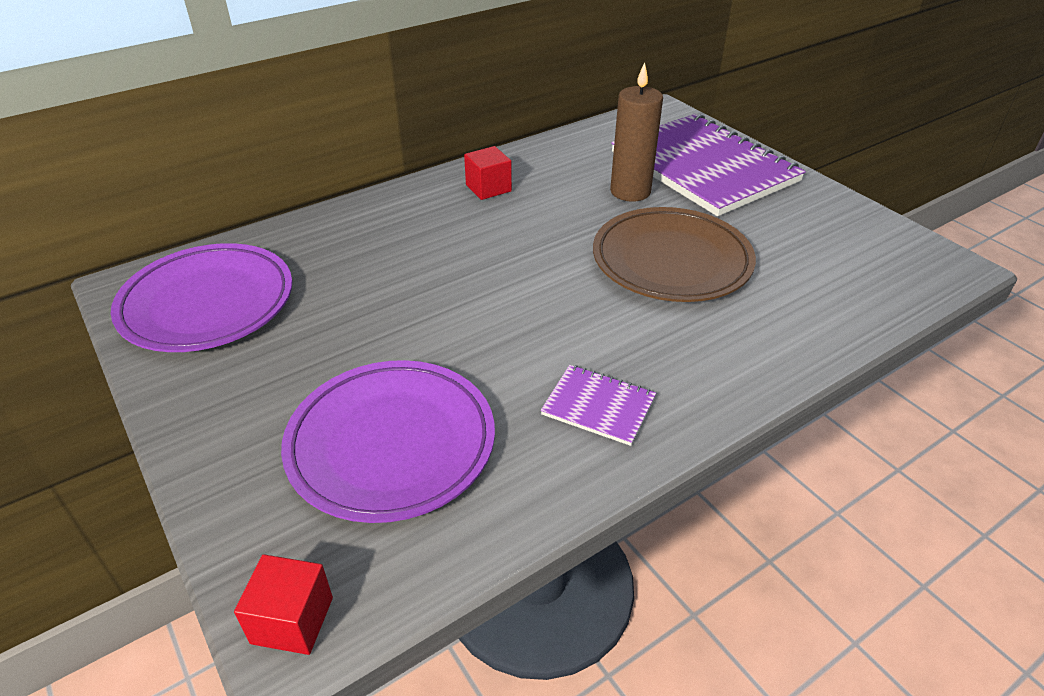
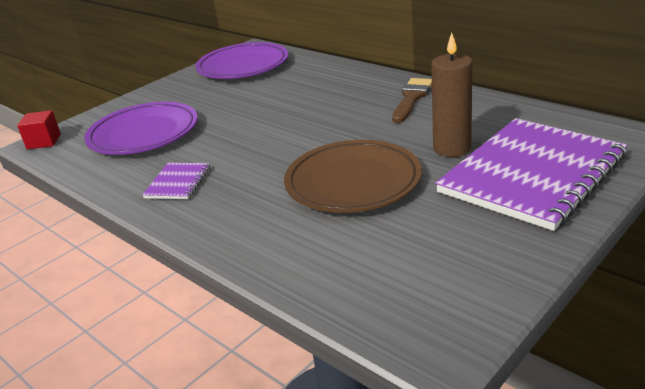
camera: 80 degrees right, 10 degrees down
red cube [464,146,512,200] -> brown brush [392,78,432,123]

